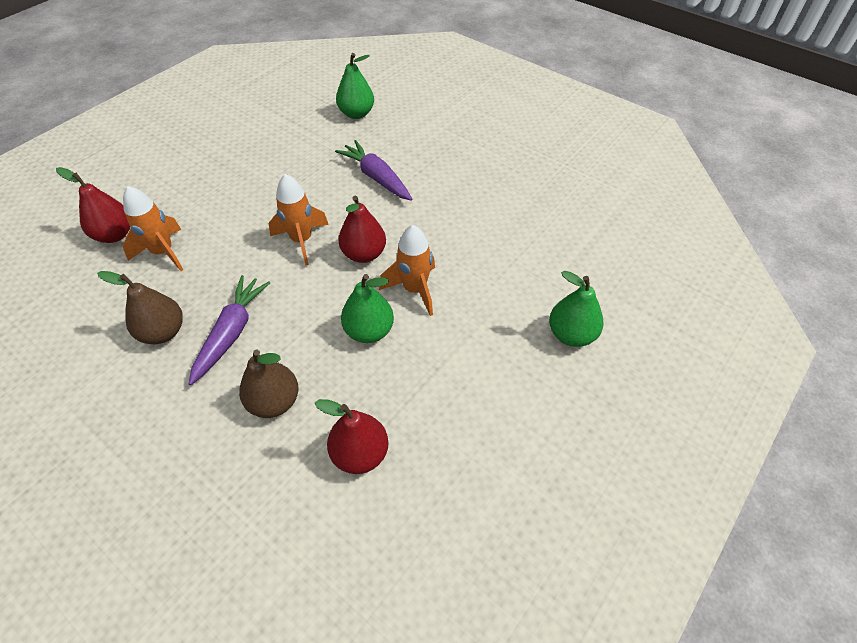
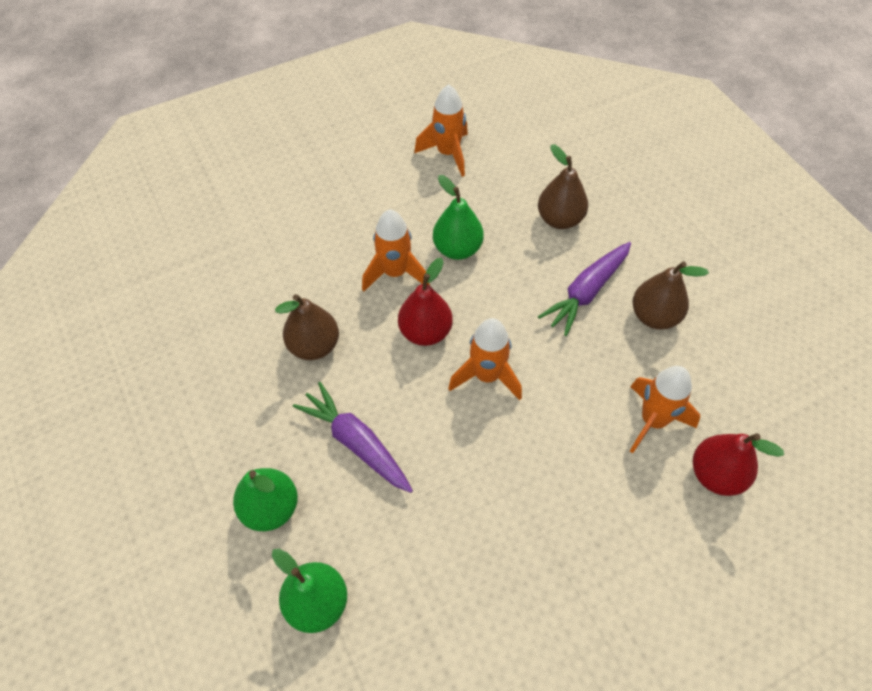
camera: 155 degrees left, 5 degrees up
red pear [315,399,389,474] -> none
purple carrot [335,140,412,201] -> purple carrot turned 150 degrees clockwise [293,382,413,493]
green pear [549,271,604,347] -> green pear moved to [233,468,298,531]
none -> brown pear [275,294,339,360]
none -> orange rocket [414,84,468,177]

